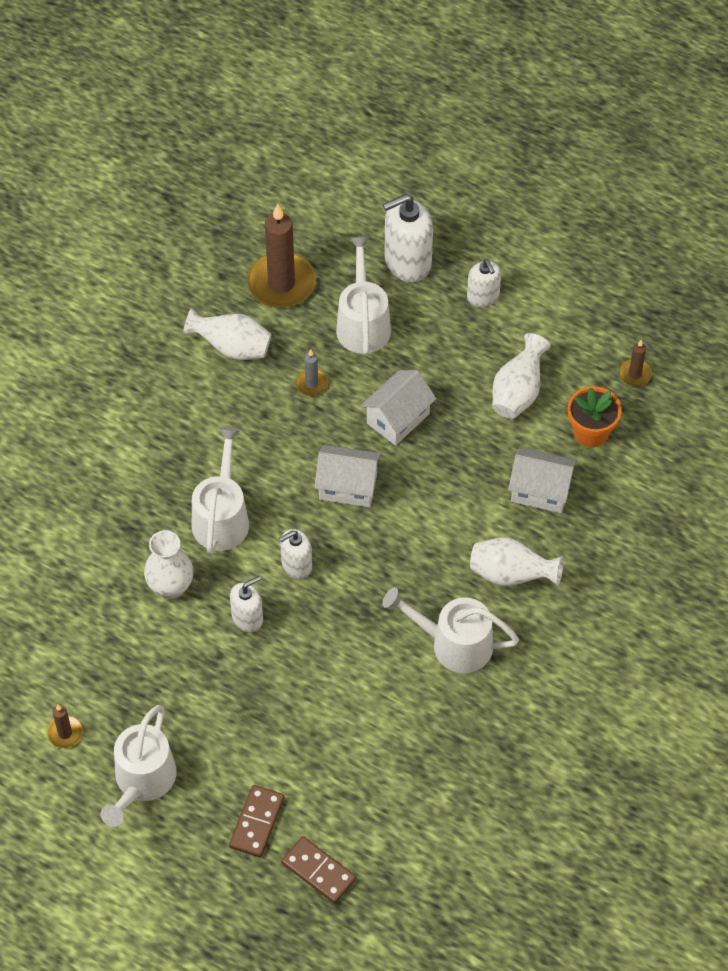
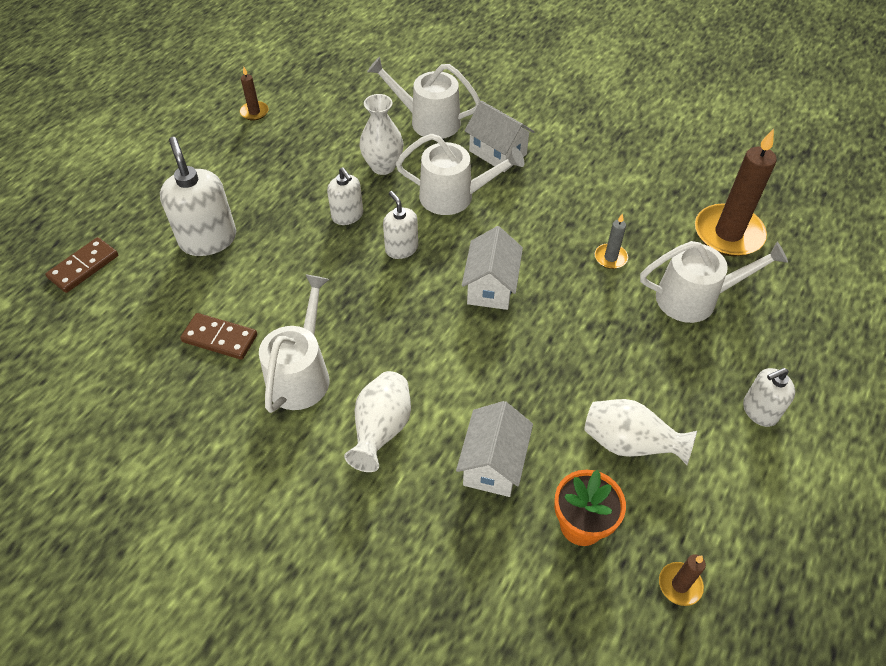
camera: 90 degrees right, 5 degrees down
white watering can [101,705,177,827] -> white watering can moved to [367,57,480,139]
white vase [183,308,271,360] -> none
brown domino [229,785,284,857] -> brown domino moved to [180,313,257,360]
white house [361,370,436,446] -> white house moved to [465,101,535,172]
white soap dispenser [383,194,433,282] -> white soap dispenser moved to [160,137,236,256]

